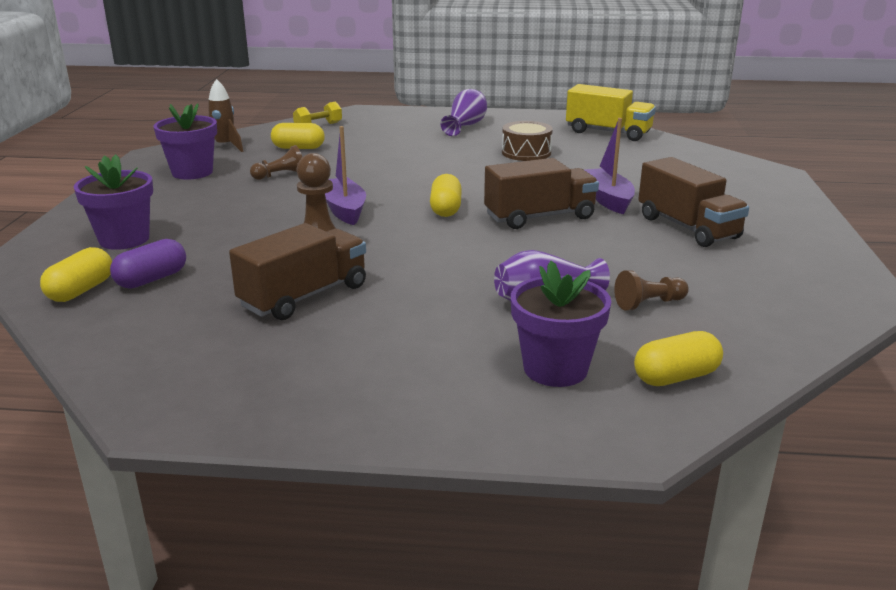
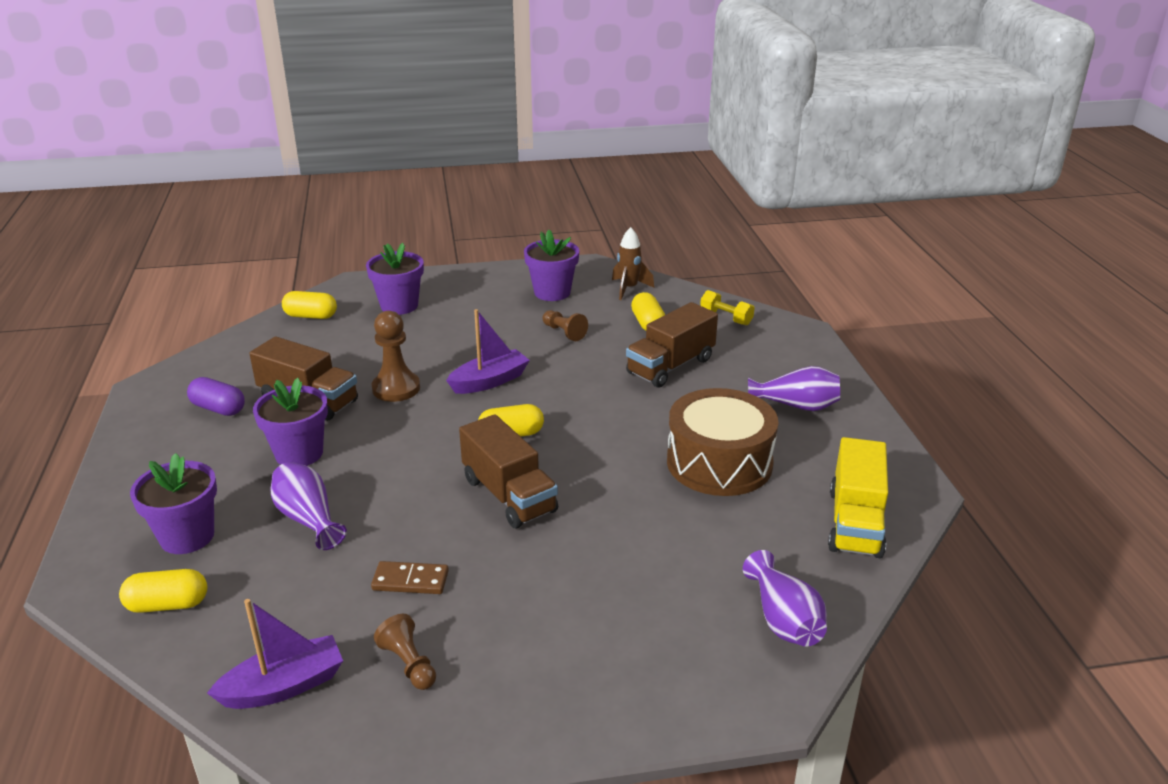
camera: 75 degrees right, 5 degrees up
purple capsule [110,239,186,289] -> purple capsule moved to [187,377,245,416]
brown drum [502,121,553,161] -> brown drum [667,388,778,496], size x1.68
purple boat [585,118,635,214] -> purple boat moved to [207,599,343,709]
brown pawn [614,270,689,310] -> brown pawn moved to [374,614,436,690]
yellow capsule [634,331,723,386] -> yellow capsule turned 60 degrees counterclockwise [119,569,207,613]
brown truck [638,157,749,247] -> brown truck moved to [626,302,718,388]
none -> purple flower pot [253,378,328,466]
none -> brown domino [371,561,449,594]
none -> purple vase [743,550,827,646]

